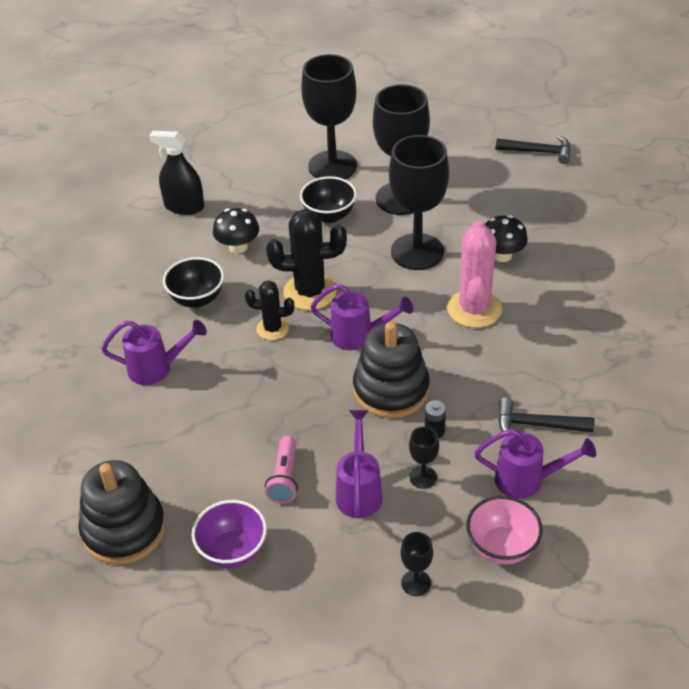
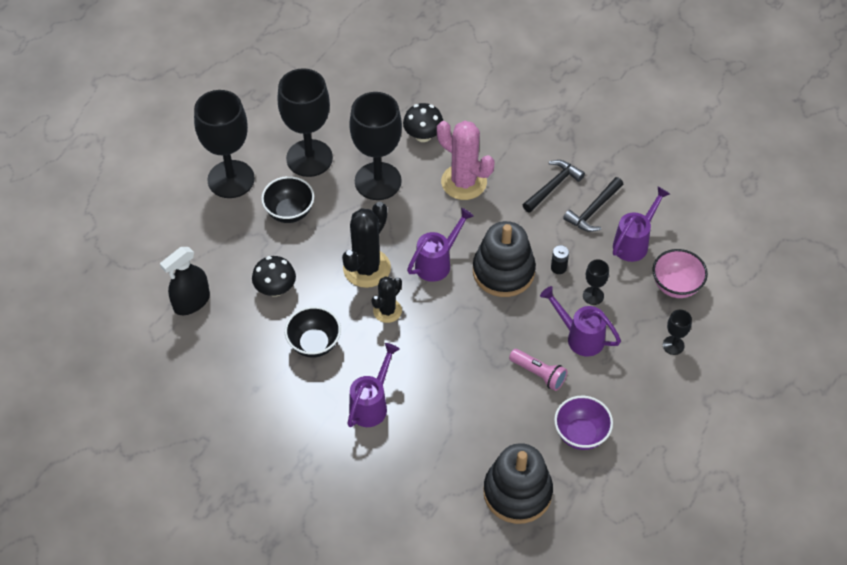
camera: 60 degrees left, 10 degrees up
black hammer [495,135,571,164] -> black hammer moved to [523,160,585,212]

